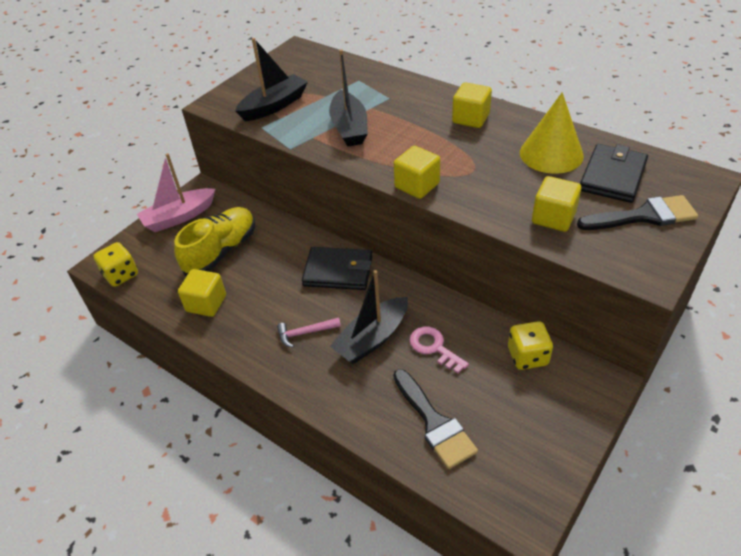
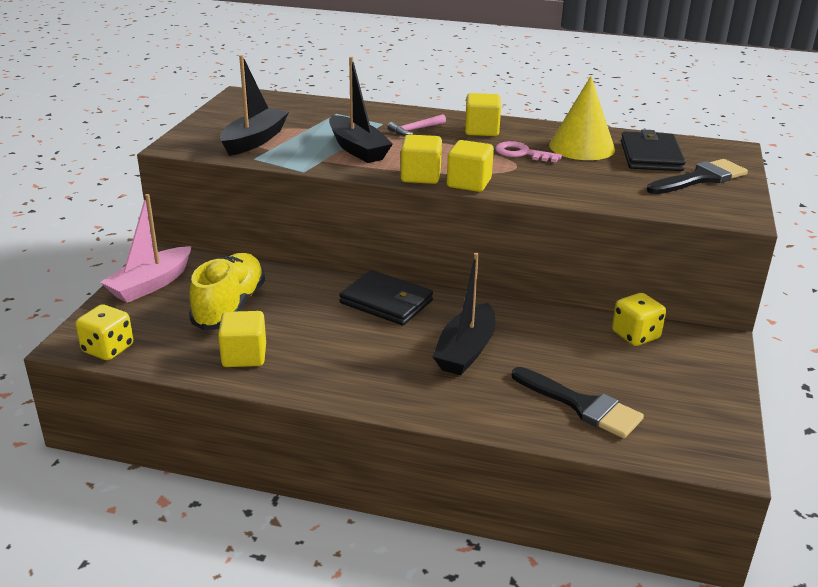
camera: 25 degrees left, 15 degrees down
pink hammer [277,317,341,348] -> pink hammer moved to [388,114,446,136]
black wallet [302,247,373,290] -> black wallet turned 45 degrees clockwise [339,270,433,325]
pink key [410,327,469,374] -> pink key moved to [495,141,562,162]
yellow cube [532,176,581,232] -> yellow cube moved to [401,135,442,184]

